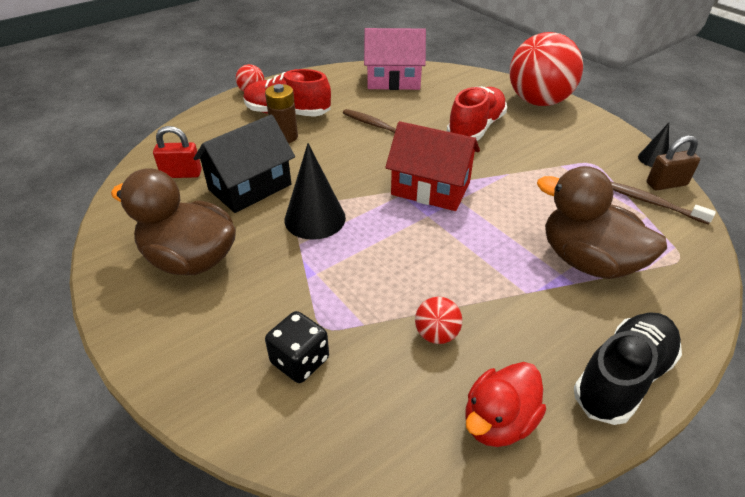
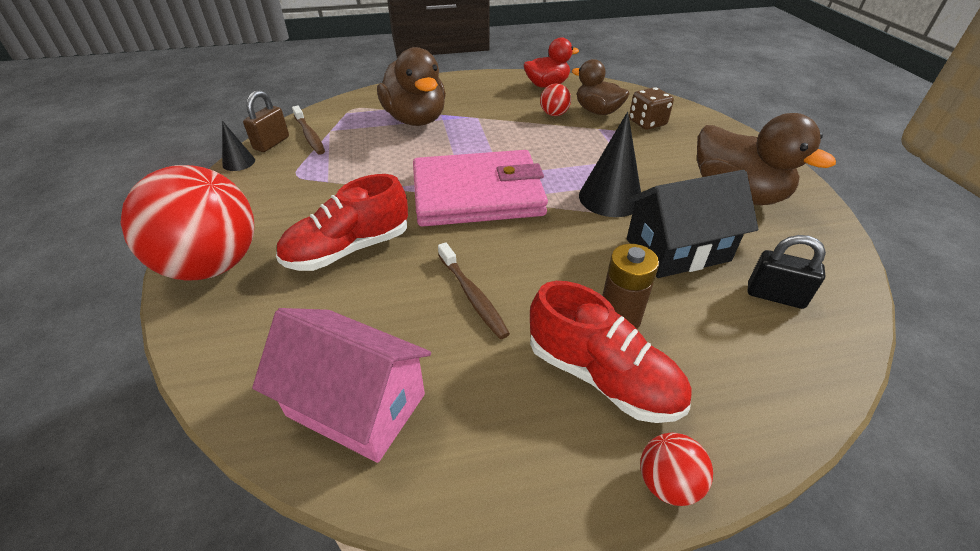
camera: 155 degrees left, 0 degrees up
red padlock [153,126,202,178] -> black padlock [748,235,826,309]
black dice [265,311,329,383] -> brown dice [629,87,674,130]
red house [385,121,480,211] -> pink wallet [413,150,548,227]
black shoe [574,312,682,425] -> none
brown padlock [647,136,700,190] -> brown padlock turned 75 degrees counterclockwise [243,90,289,152]
none -> brown duck [572,59,630,115]

